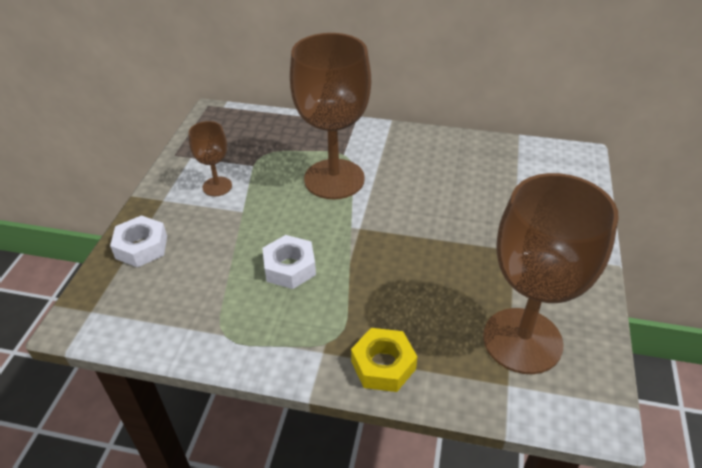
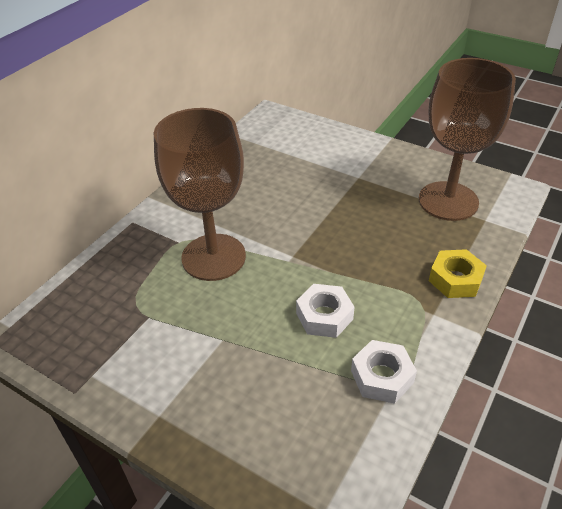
camera: 70 degrees left, 0 degrees up
white nut [110,215,167,267] -> white nut moved to [351,340,417,404]
brown goblet [189,121,232,196] -> none

